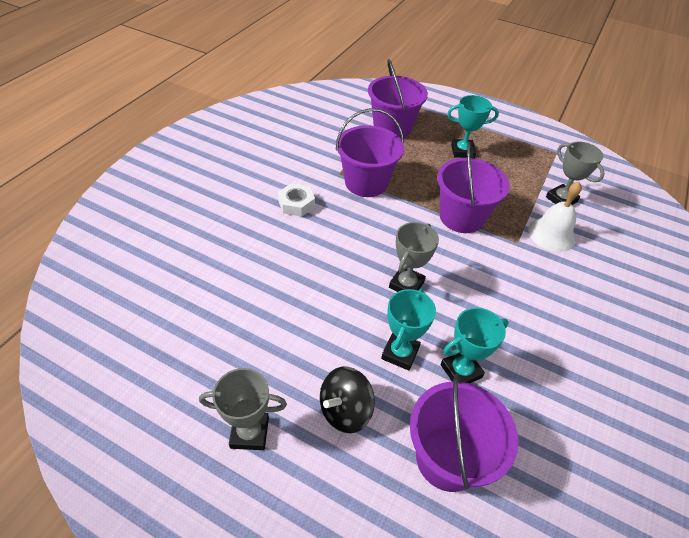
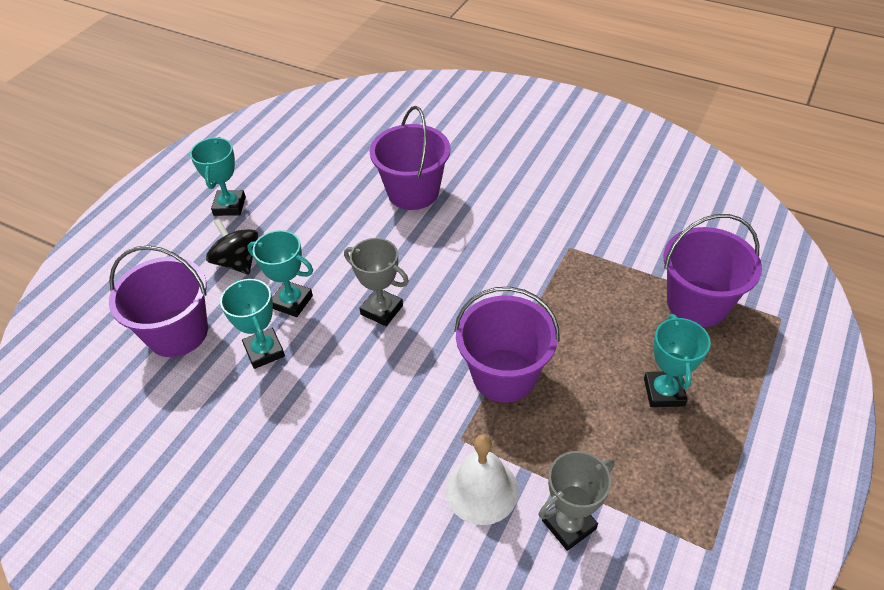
camera: 95 degrees right, 0 degrees up
grey trophy [199,368,287,450] -> turquoise trophy [190,137,246,216]
white nut [278,183,315,217] -> none
purple bucket [336,108,404,197] -> purple bucket moved to [370,106,450,210]

